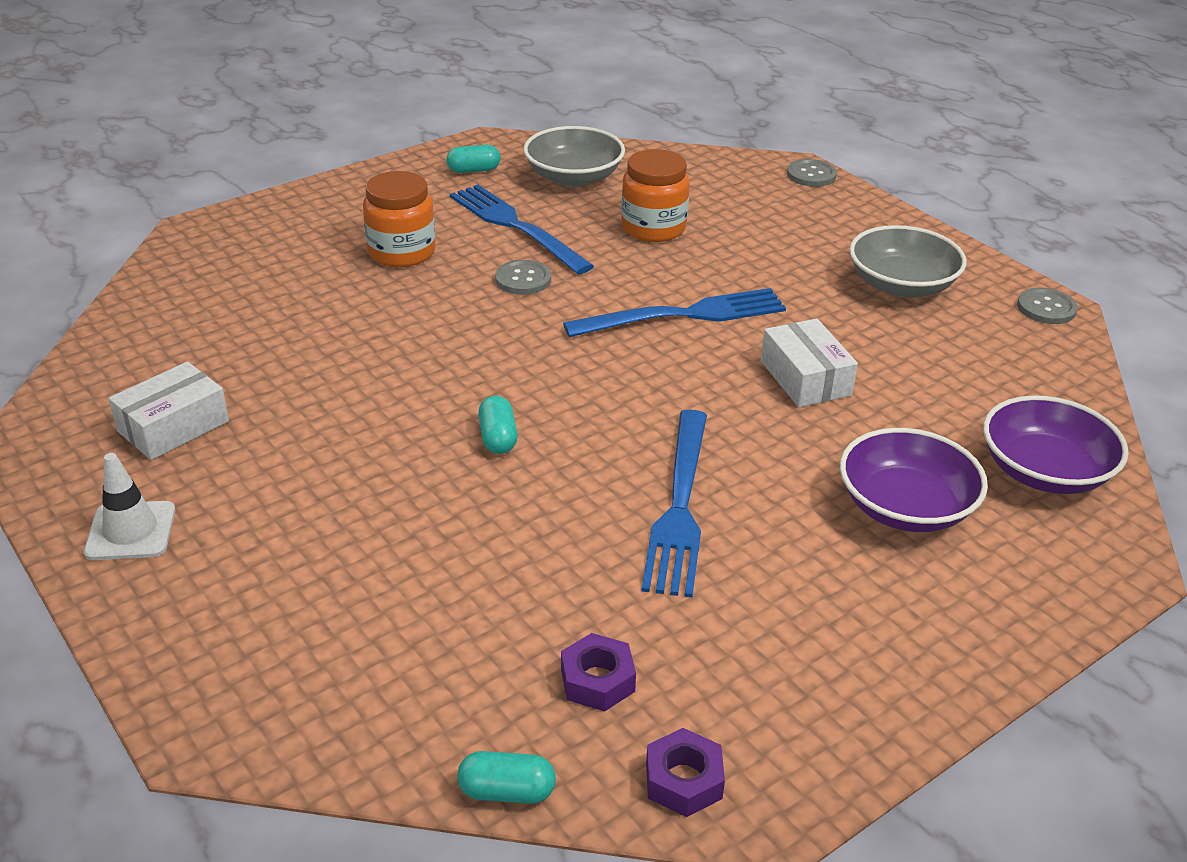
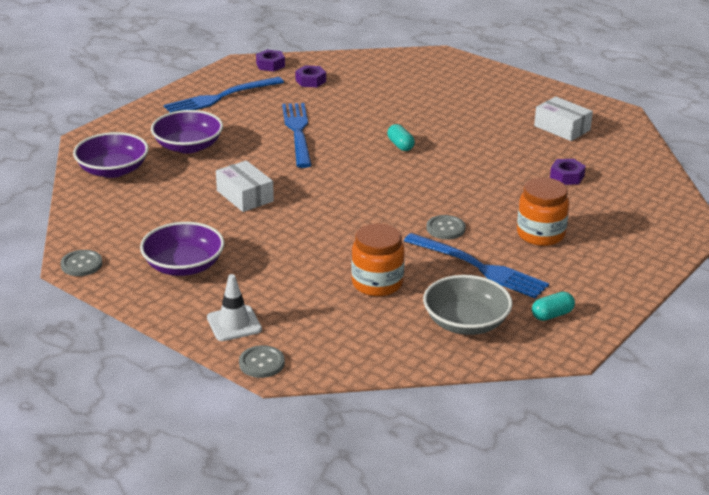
camera: 165 degrees right, 5 degrees down
white traffic cone [84,453,175,560] -> white traffic cone moved to [207,274,262,341]
white box [108,362,229,460] -> white box turned 75 degrees counterclockwise [534,97,593,141]
turquoise capsule [457,751,556,804] -> none
blue fork [563,288,786,337] -> blue fork moved to [164,77,284,113]
grey bowl [849,225,967,297] -> purple bowl [140,222,224,276]
none -> purple nut [550,159,586,185]

